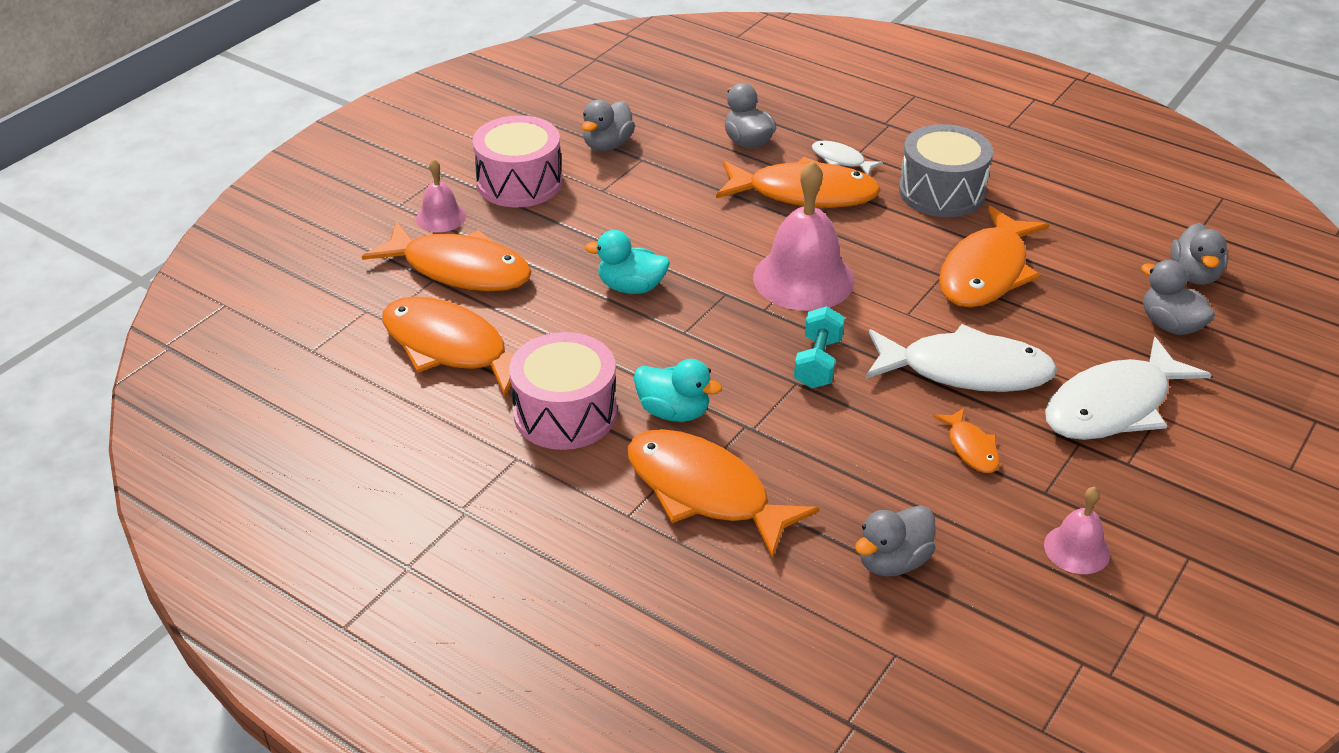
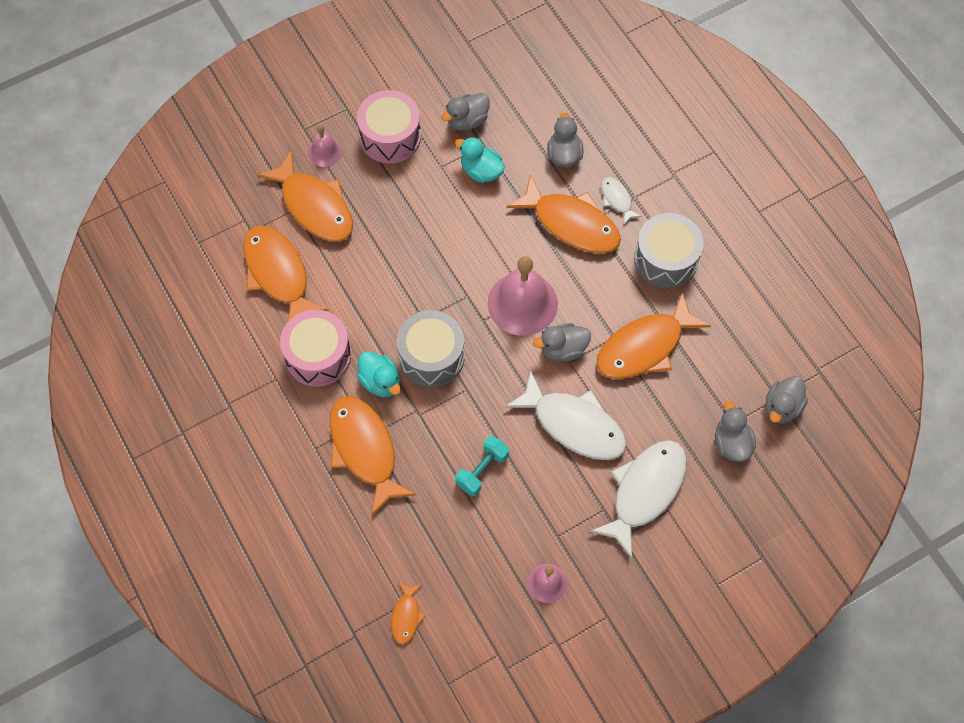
camera: 25 degrees right, 25 degrees up
turquoise duck [584,230,670,294] -> turquoise duck moved to [455,137,505,183]
turquoise dumbbell [794,306,845,388] -> turquoise dumbbell moved to [455,436,509,496]
grey duck [855,505,936,577] -> grey duck moved to [533,323,591,361]
orange fish [933,408,1000,473] -> orange fish moved to [391,582,425,644]
white fish [1045,337,1211,440] -> white fish turned 135 degrees clockwise [590,440,687,559]
none -> grey drum [397,310,465,387]

